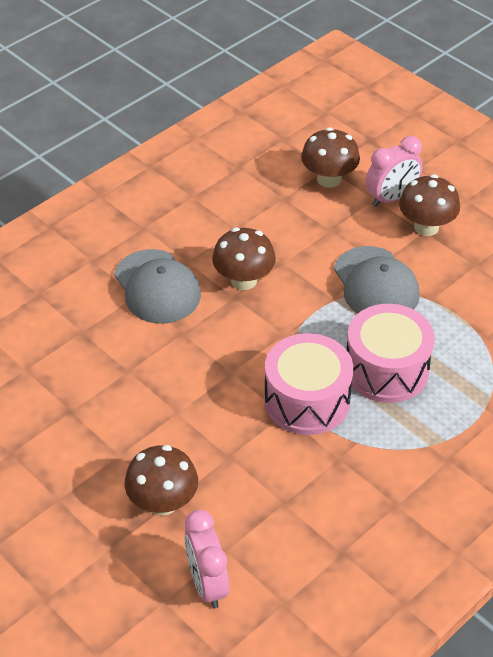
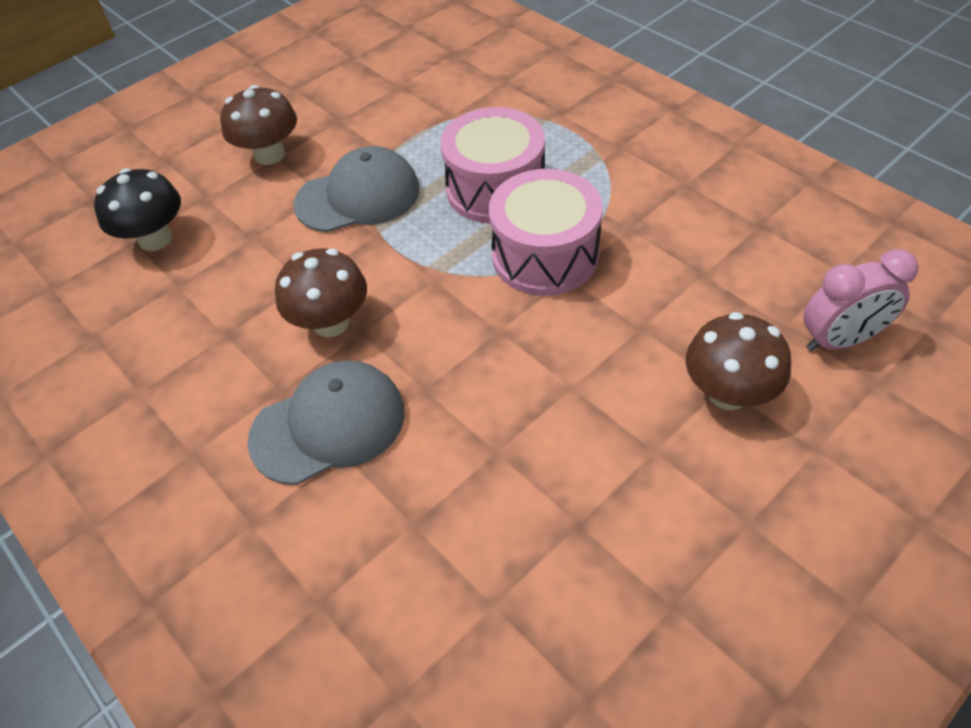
camera: 85 degrees left, 5 degrees up
brown mushroom [301,127,360,188] -> black mushroom [94,168,181,251]
pink clock [366,136,423,207] -> none

